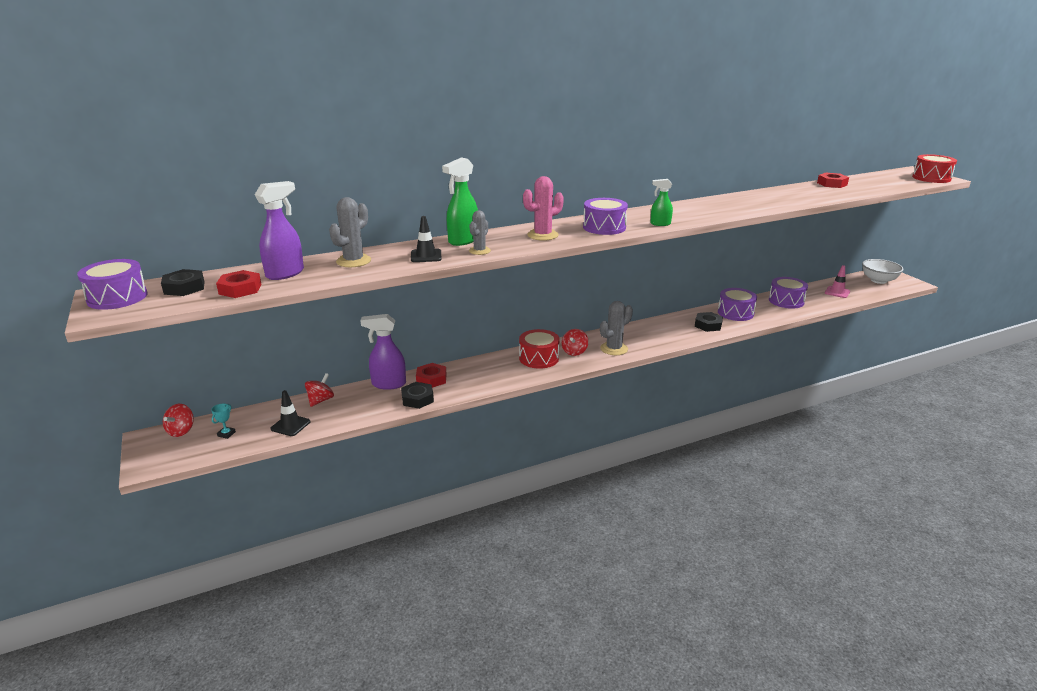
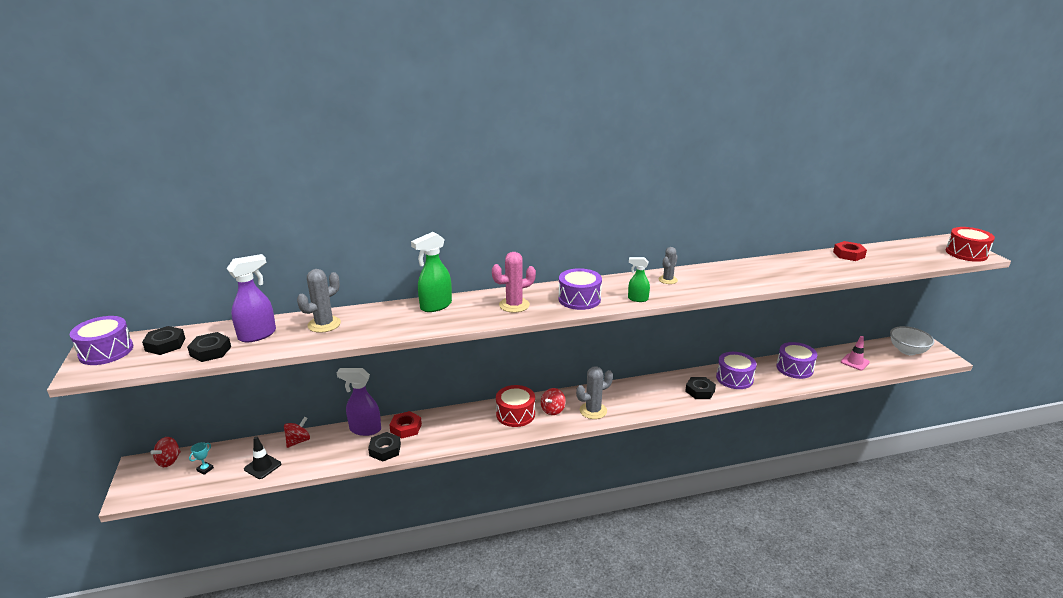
camera: 10 degrees right, 0 degrees up
red nut [216,270,262,298] -> black nut [187,332,231,362]
black traffic cone [411,216,442,262] -> none
grey cactus [469,210,491,255] -> grey cactus moved to [659,247,678,284]

